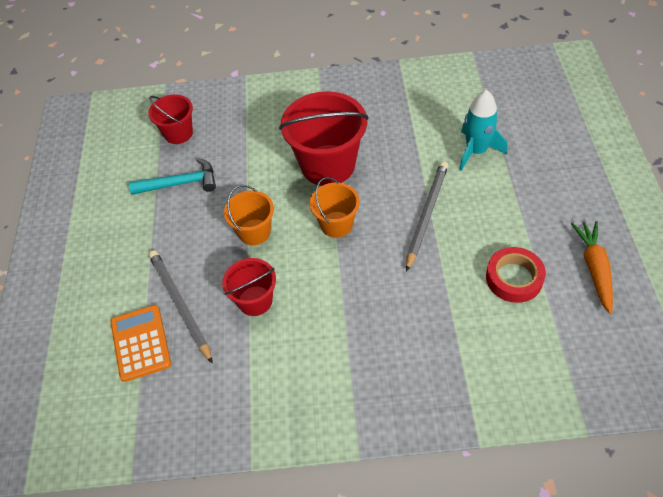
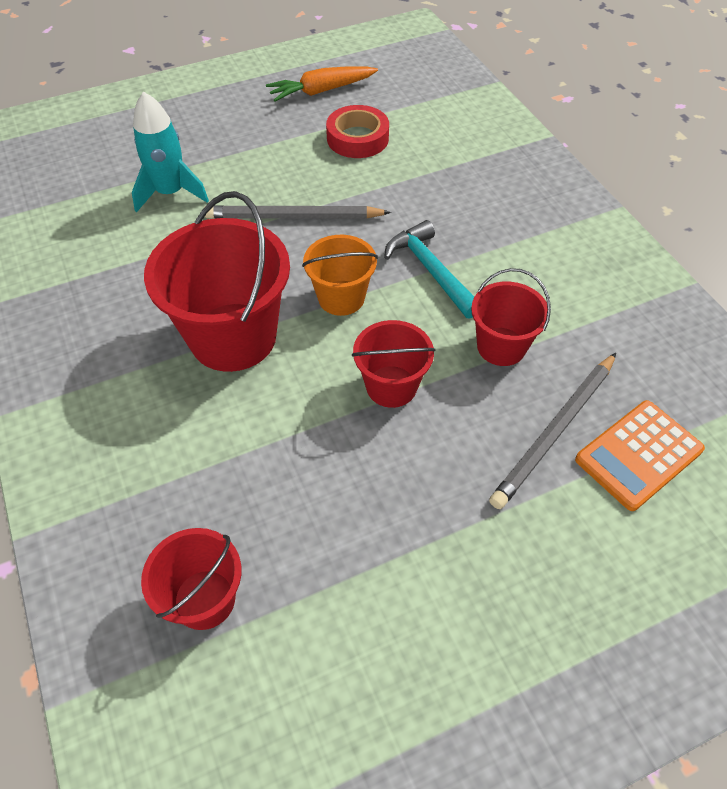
camera: 115 degrees left, 0 degrees up
turquoise hammer [129,158,216,195] -> turquoise hammer moved to [384,220,474,319]
orange bucket [224,185,274,245] -> red bucket [352,320,435,408]

